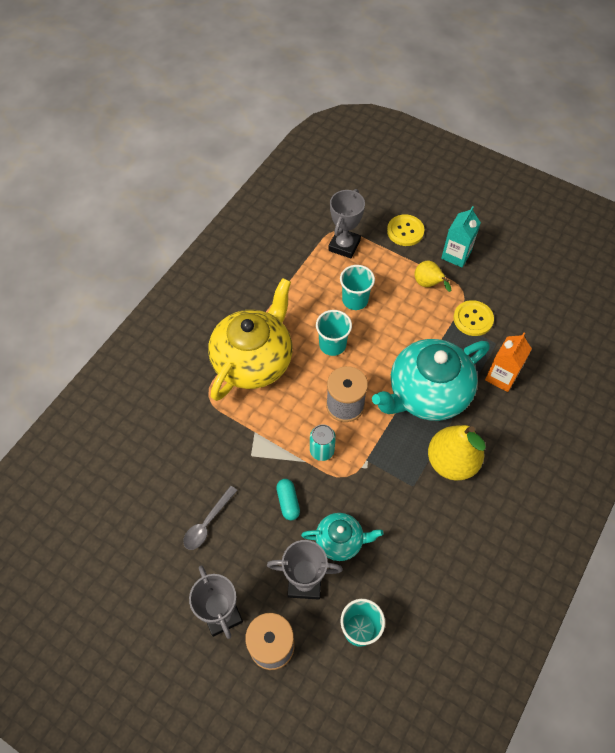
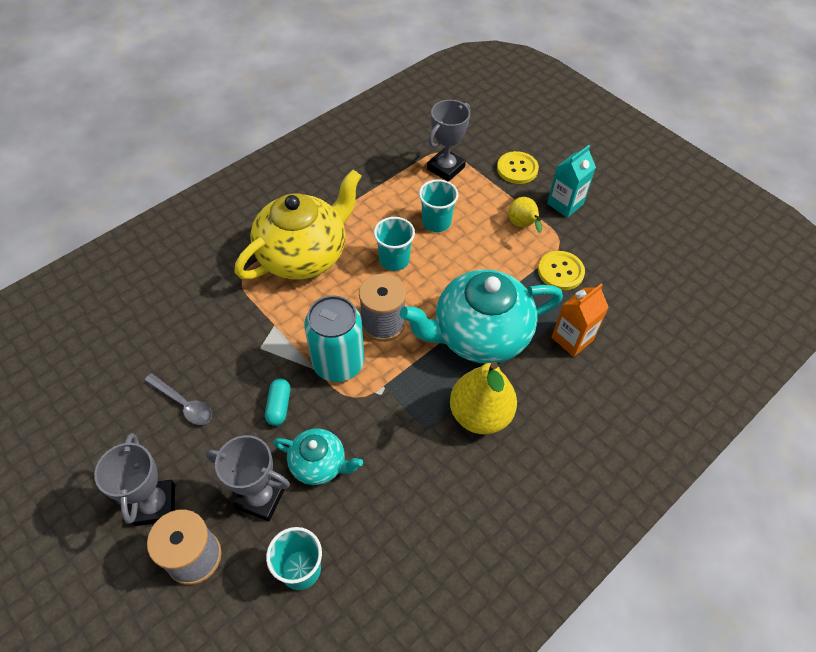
camera: 15 degrees right, 5 degrees down
grey spoon [183,486,238,550] -> grey spoon turned 105 degrees counterclockwise [144,373,212,425]
turquoise can [310,424,336,461] -> turquoise can [304,295,364,382], size x1.82

